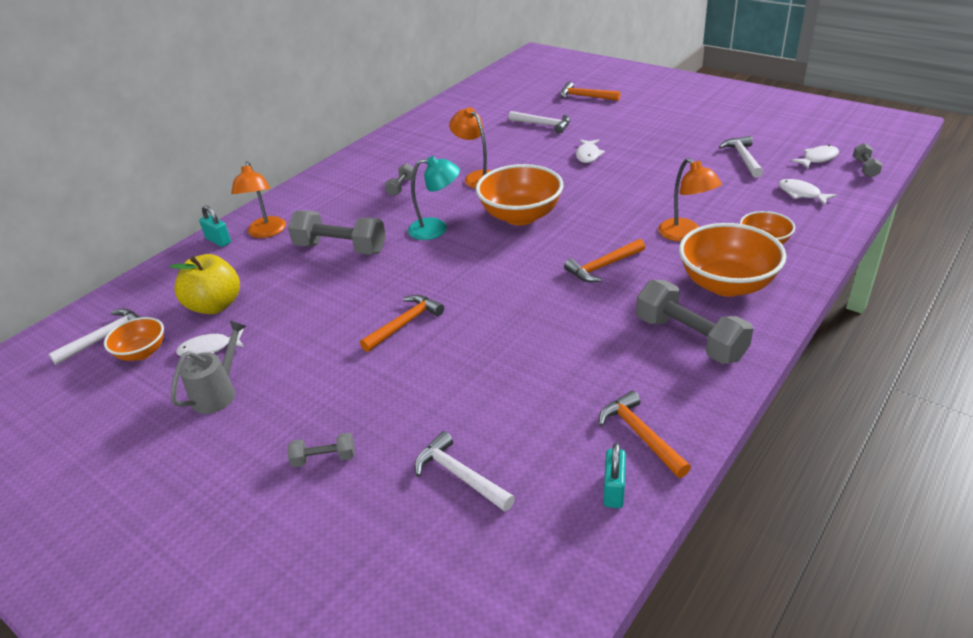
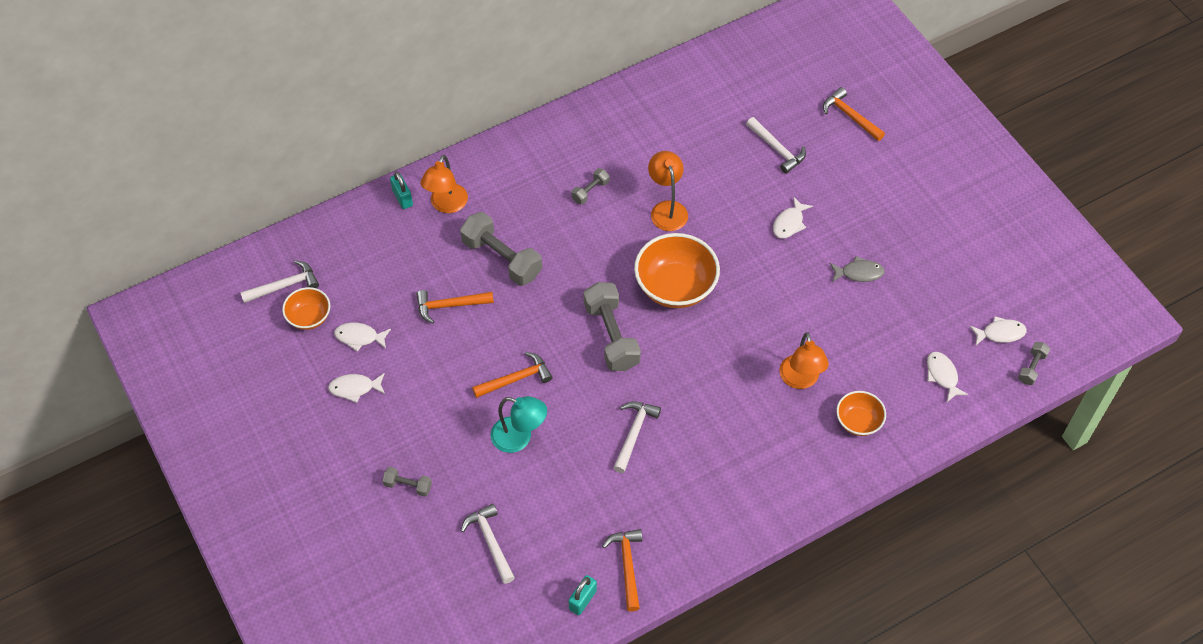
camera: 20 degrees right, 20 degrees up
yellow apple [170,254,240,314] -> none
grey watering can [171,321,246,414] -> white fish [328,373,385,403]
turquoise lamp [408,156,460,240] -> turquoise lamp moved to [491,396,547,453]
orange hammer [564,239,645,282] -> orange hammer moved to [416,290,494,324]
grey dumbbell [636,280,753,364] -> grey dumbbell moved to [584,282,641,371]
orange bowl [679,223,786,297] -> none
white hammer [719,136,763,178] -> white hammer moved to [613,401,661,473]
none -> grey fish [830,256,885,282]

